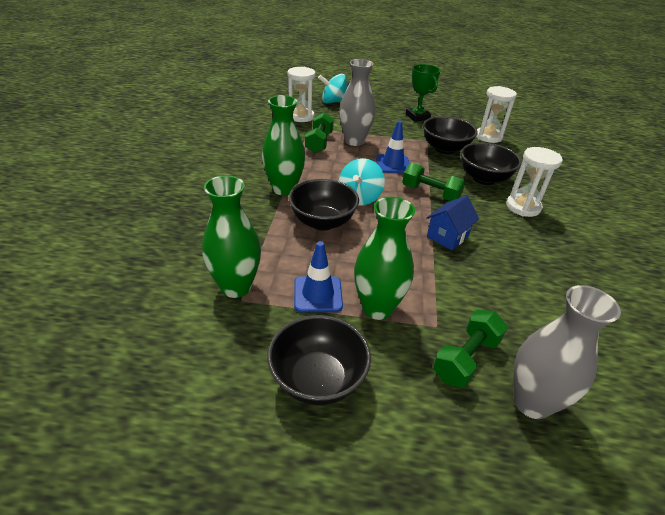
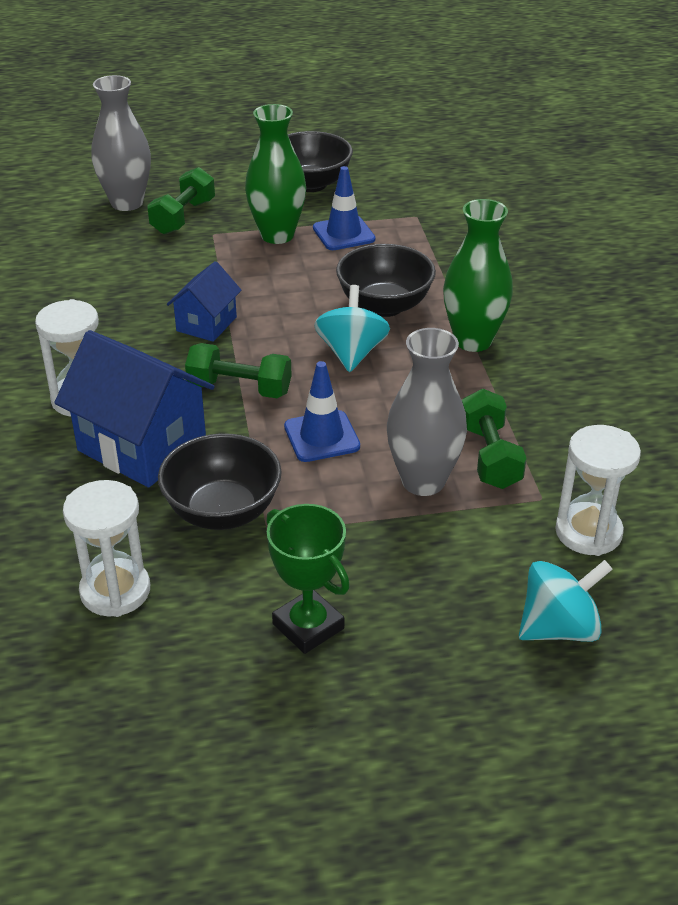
camera: 165 degrees right, 0 degrees up
green vase [202,176,261,298] -> none
black bowl [461,142,522,185] -> blue house [54,330,215,488]

